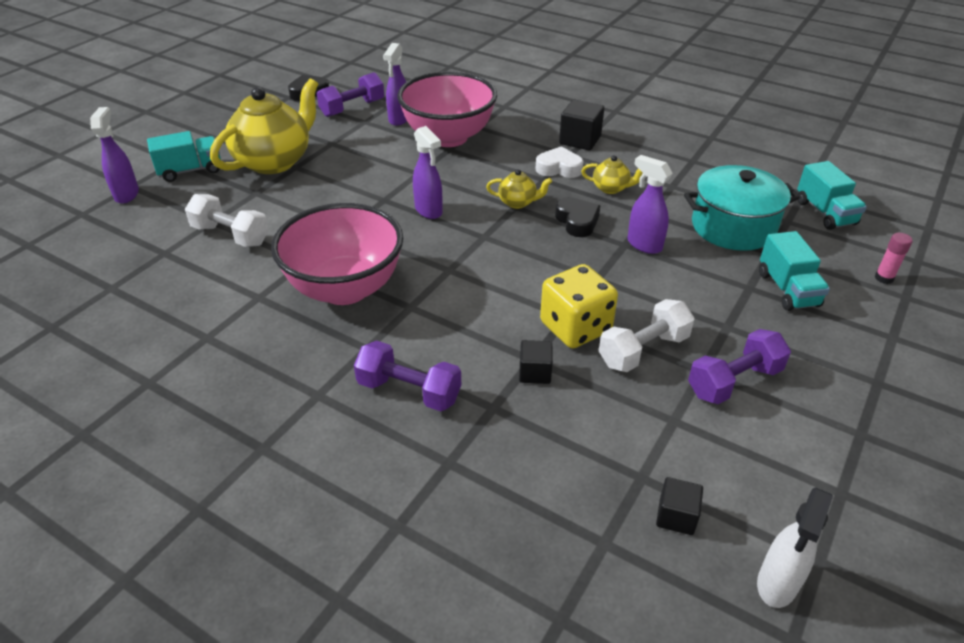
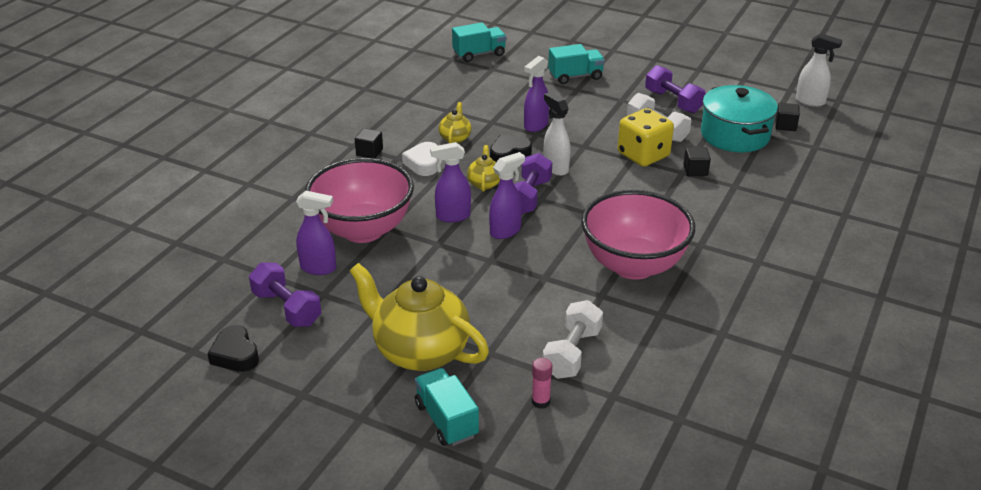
camera: 95 degrees left, 5 degrees down
purple spray bottle [90,107,139,204] -> purple spray bottle moved to [430,142,471,223]
purple dumbbell [354,341,461,411] -> purple dumbbell moved to [514,153,552,214]
black cube [559,100,604,150] -> black cube [355,128,383,158], size x0.63
turquoise pot [684,165,800,251] -> turquoise pot moved to [701,85,778,152]
pink glue stick [875,233,912,284] -> pink glue stick moved to [532,358,552,409]
none -> white spray bottle [544,92,570,176]

